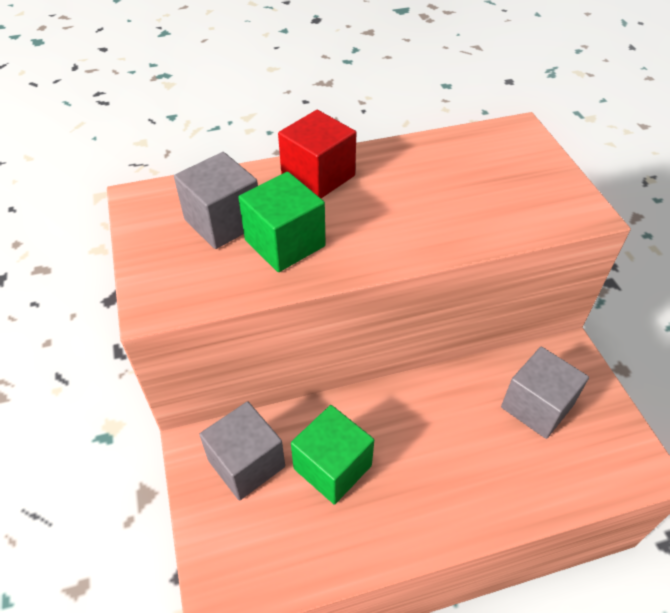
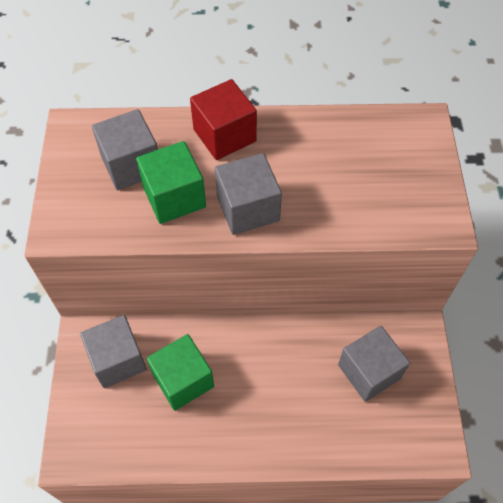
camera: 15 degrees right, 10 degrees up
none -> grey cube [215,153,282,235]

